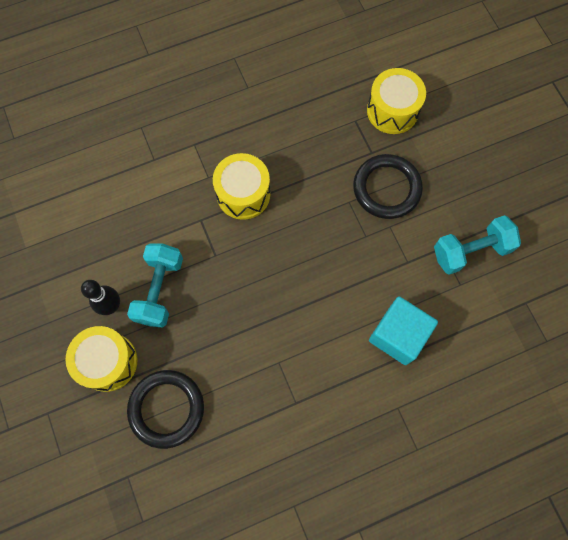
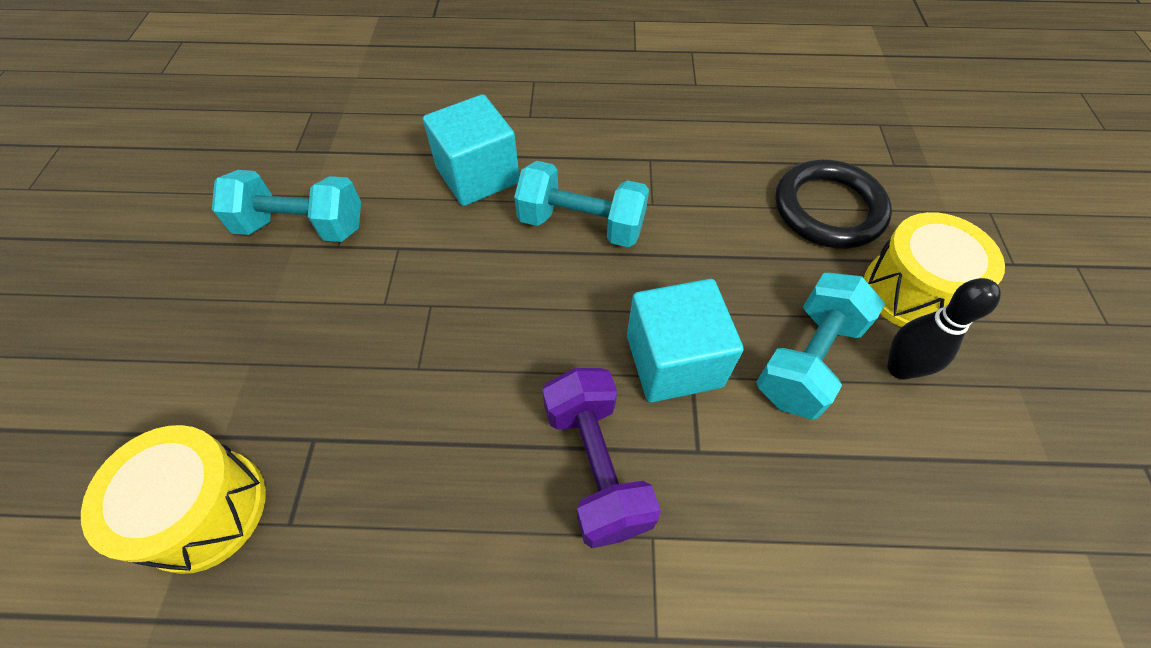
camera: 155 degrees left, 15 degrees down
yellow drum [213,153,270,220] -> purple dumbbell [542,368,661,548]
black ring [353,154,423,219] -> none
none -> turquoise dumbbell [514,161,649,247]
none -> turquoise cube [627,279,743,402]

